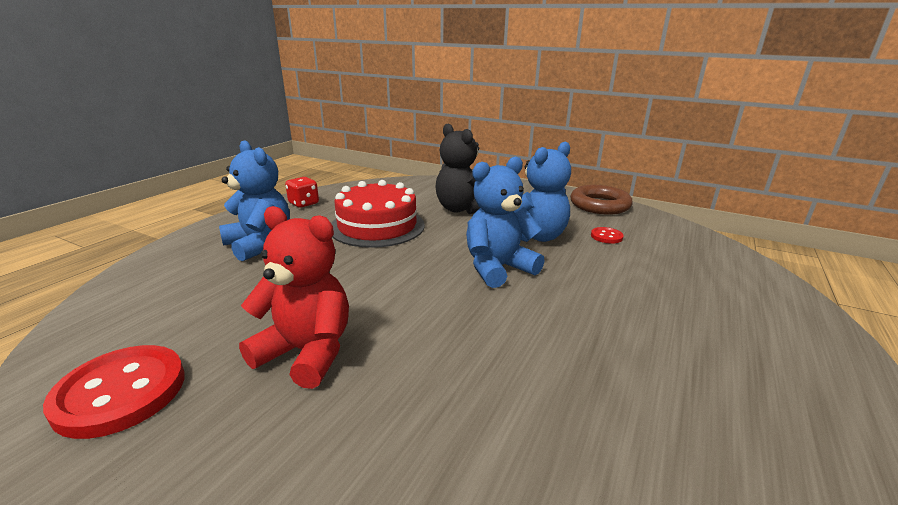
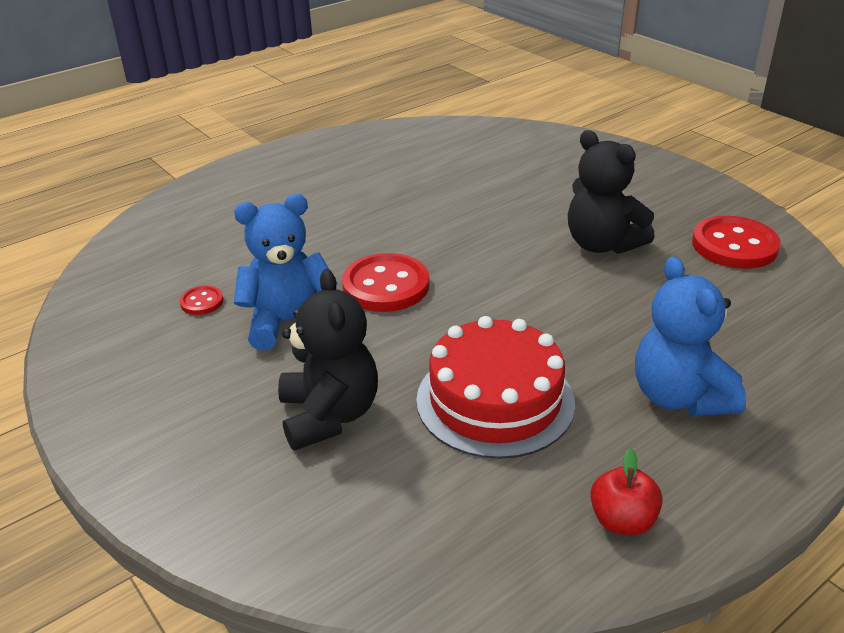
camera: 155 degrees left, 10 degrees up
red teddy bear [239,206,349,389] -> black teddy bear [568,130,654,254]
red dice [285,177,319,208] -> red apple [590,448,663,535]
blue teddy bear [466,157,544,288] -> red button [342,253,429,312]
brown ring [570,185,633,215] -> none

